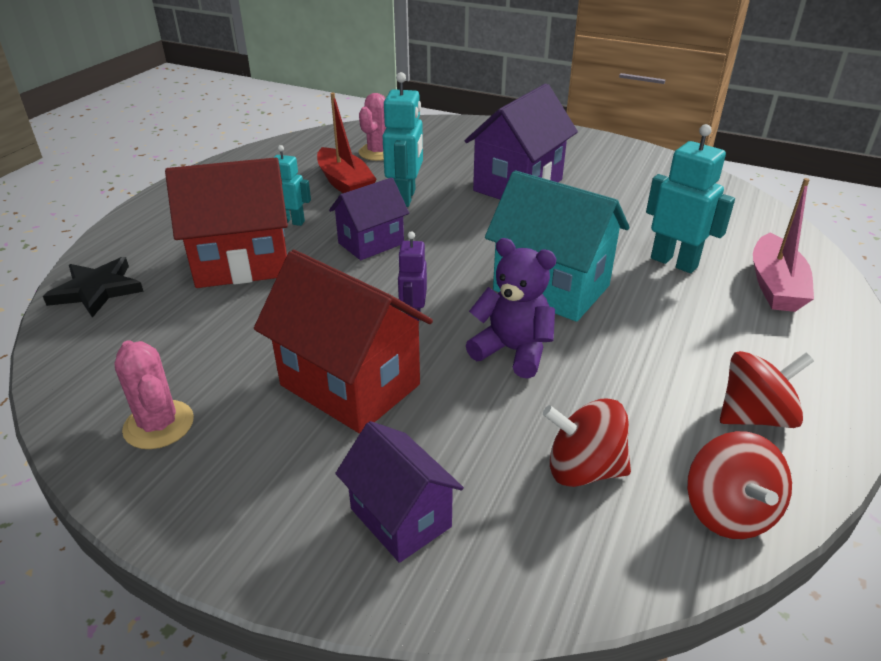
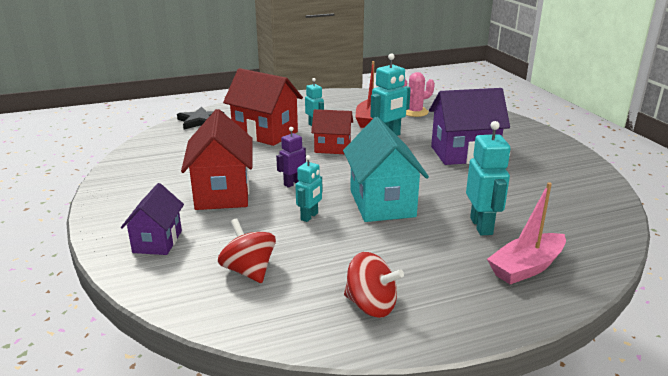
camera: 45 degrees right, 10 degrees down
pink cactus [114,340,194,449] -> none
purple house [329,177,409,260] -> red house [311,109,353,154]
purple teddy bear [466,238,557,379] -> turquoise robot [295,155,322,222]
red spinning top [687,431,792,539] -> none

